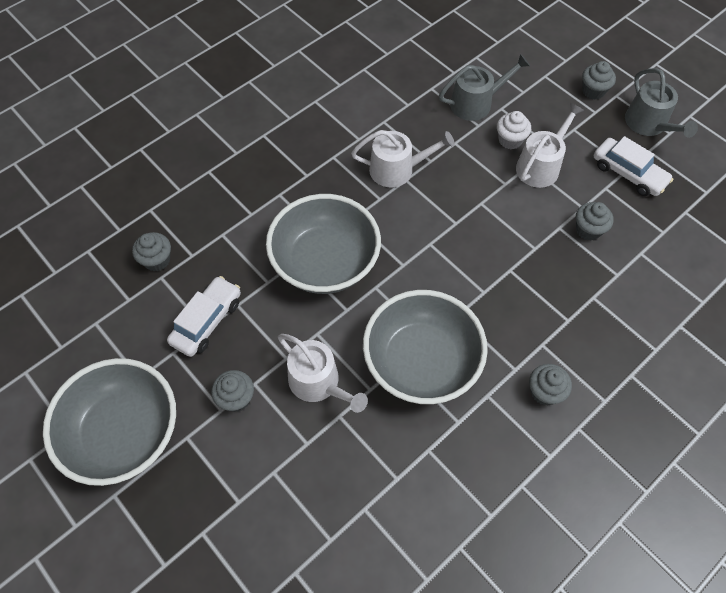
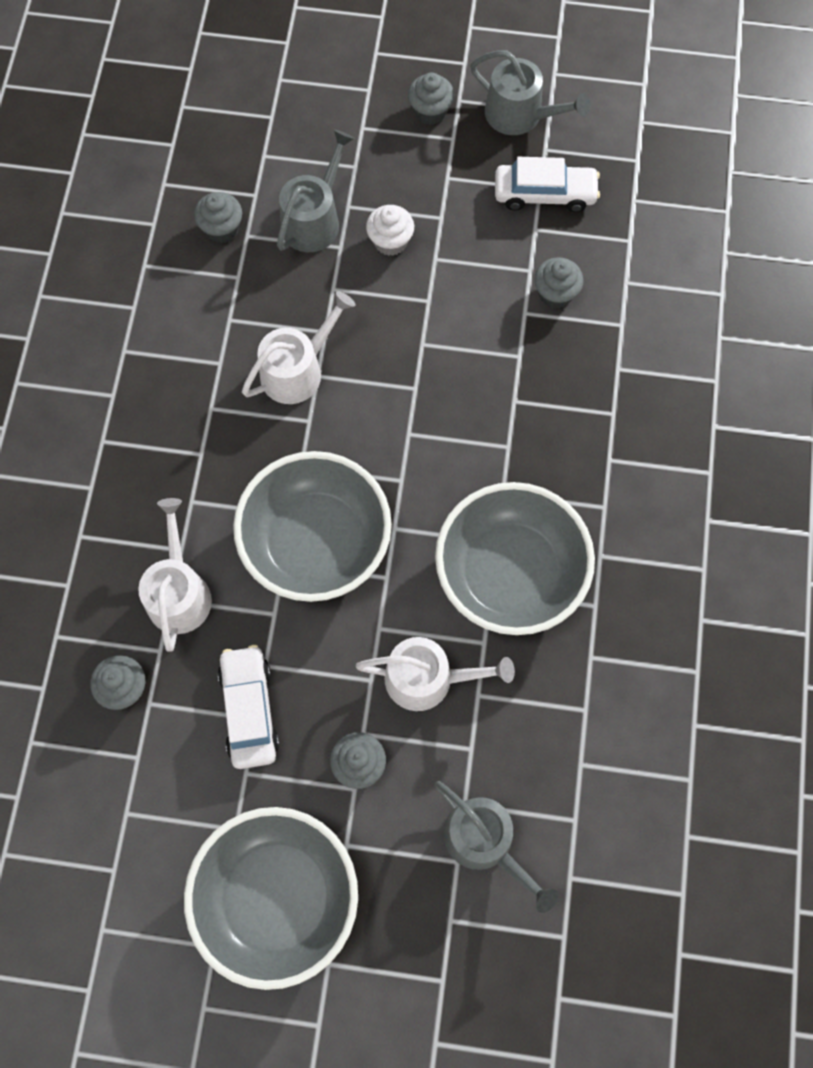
camera: 40 degrees left, 10 degrees up
white watering can [516,103,585,188] -> white watering can moved to [138,498,212,652]
grey cupcake [529,364,572,405] -> grey cupcake moved to [194,192,242,243]
none -> grey watering can [435,781,559,913]

